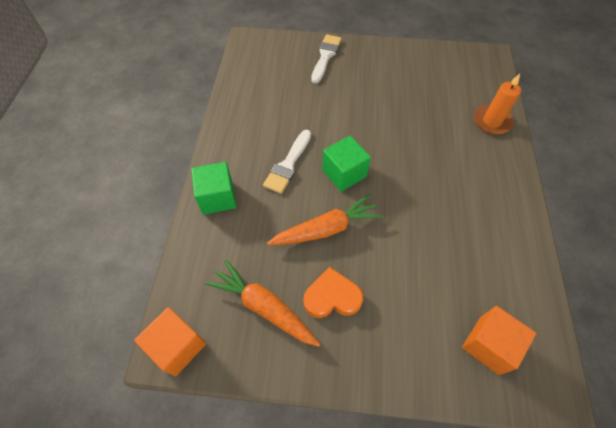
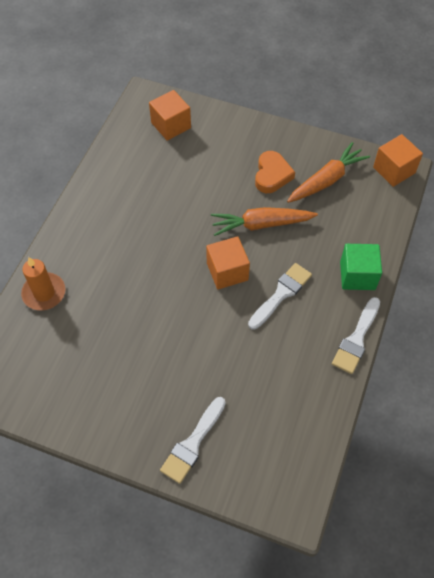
camera: 165 degrees left, 0 degrees up
orange carrot [205,259,320,347] -> orange carrot turned 90 degrees counterclockwise [287,142,370,203]
orange heart [303,267,363,318] -> orange heart turned 90 degrees counterclockwise [255,151,295,193]
green cube [322,136,371,192] -> orange cube [206,236,250,289]
none -> white brush [332,297,380,374]

